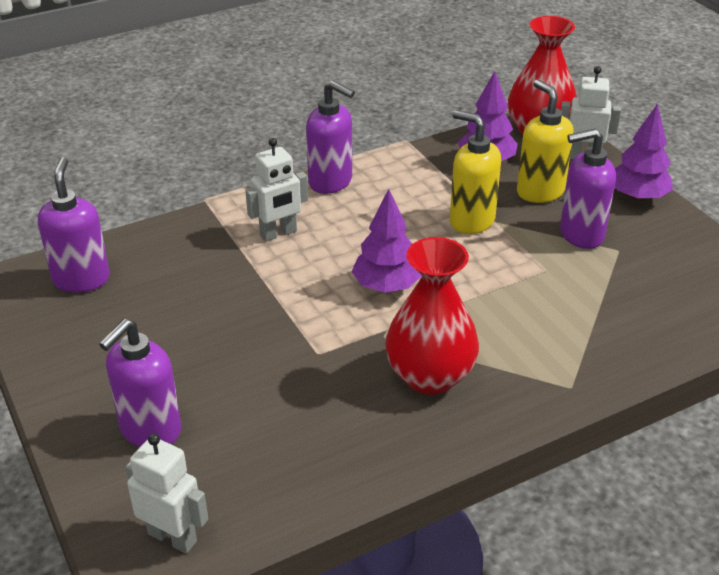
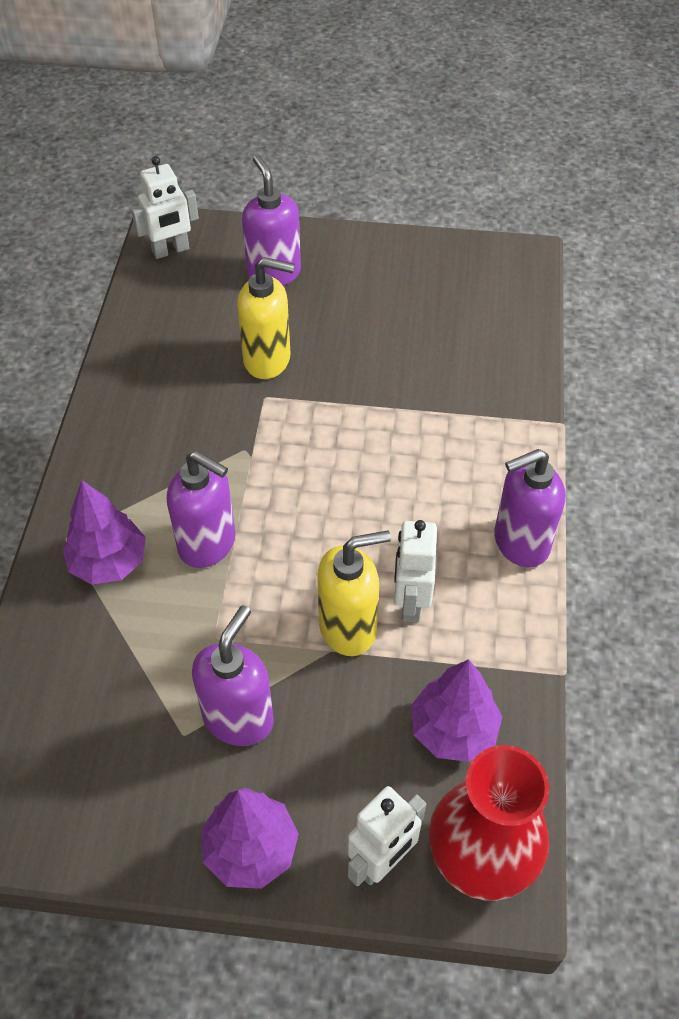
camera: 125 degrees right, 15 degrees up
purple soap dispenser [38,157,110,293] -> purple soap dispenser moved to [167,451,236,568]
white robot [245,138,308,242] -> white robot moved to [394,520,437,622]
purple tree [351,189,421,293] -> purple tree moved to [63,480,146,585]
red vase [385,237,479,395] -> none
yellow soap dispenser [517,80,574,203] -> yellow soap dispenser moved to [237,257,295,379]

